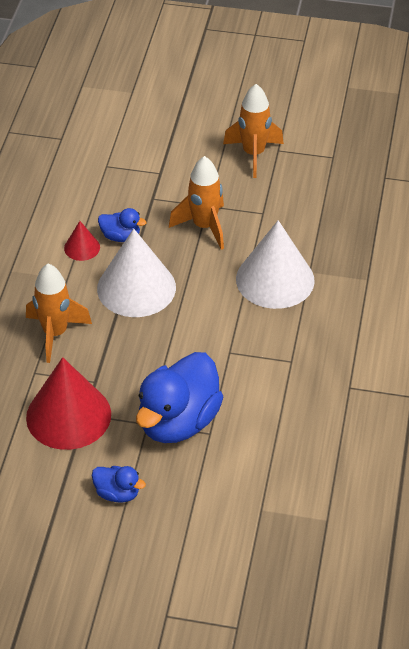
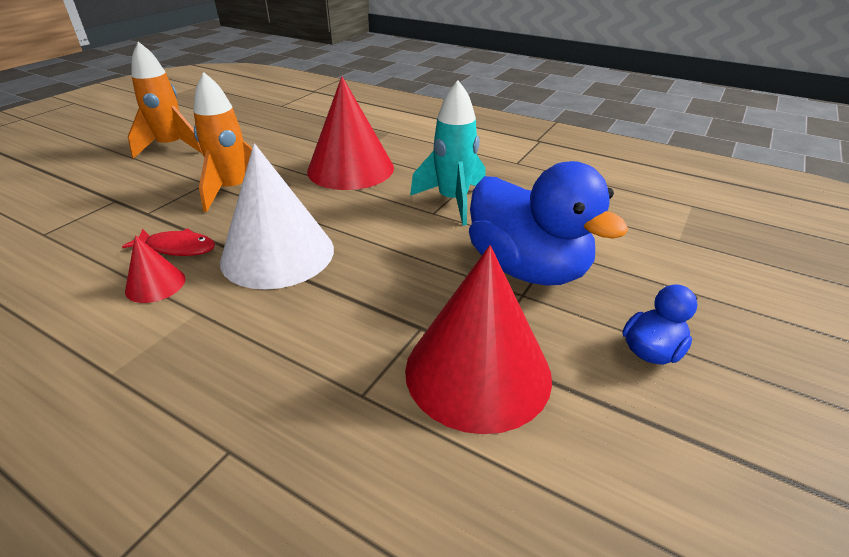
camera: 70 degrees left, 10 degrees down
orange rocket [26,264,92,363] -> none
blue duck [98,208,147,242] -> red fish [122,228,215,256]
white cone [236,220,315,309] -> red cone [307,76,394,190]
none -> turquoise rocket [410,80,486,226]

